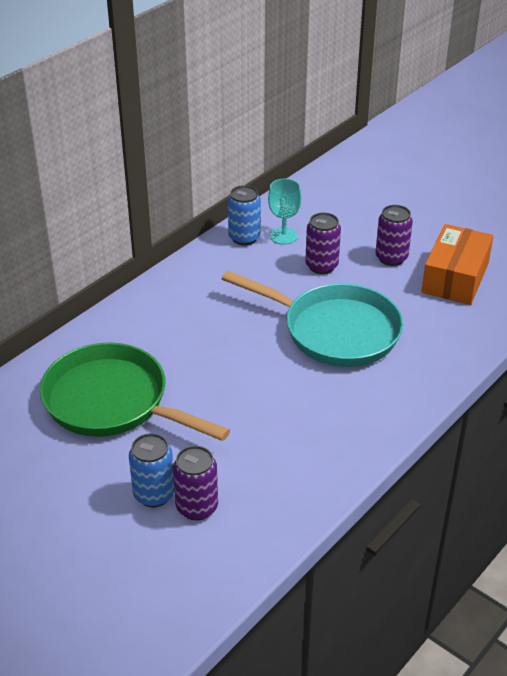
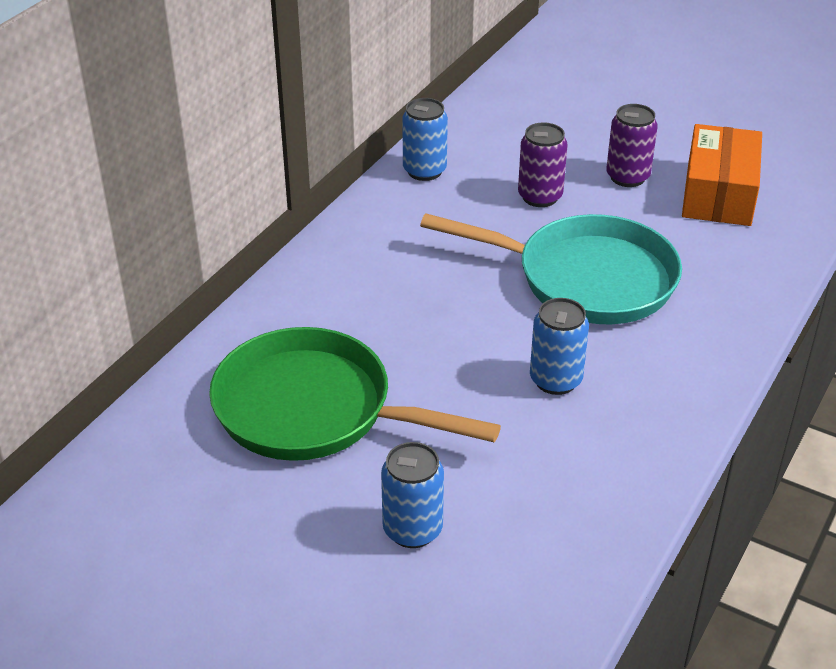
camera: 10 degrees left, 0 degrees up
purple can [173,446,218,520] -> none
turquoise goblet [268,178,302,245] -> none
none -> blue can [530,298,589,395]

